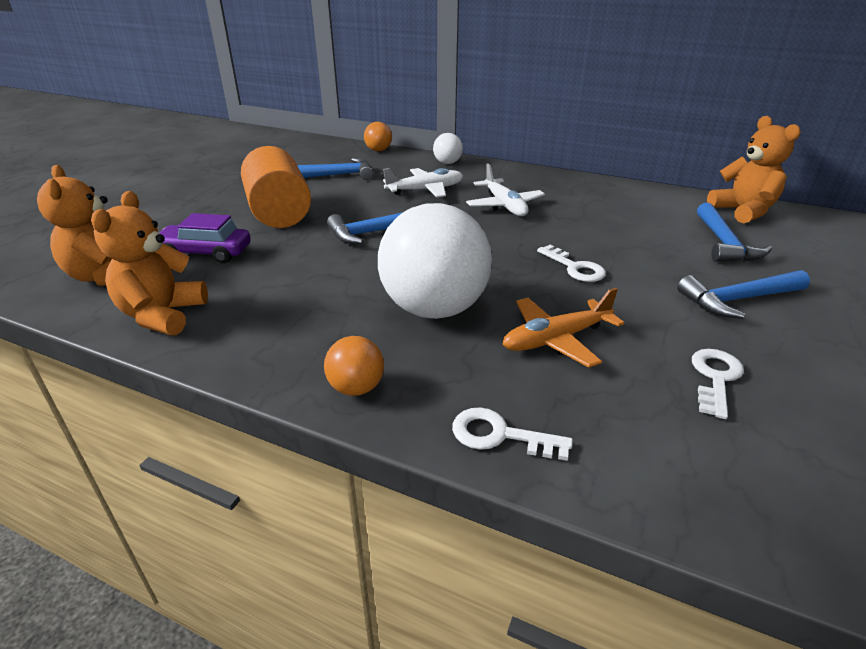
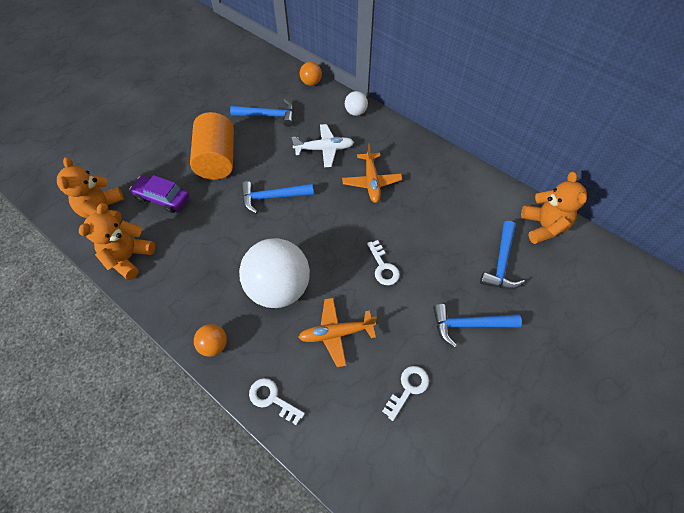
camera: 15 degrees right, 25 degrees up
white plane [466,164,545,216] -> orange plane [342,143,402,203]

